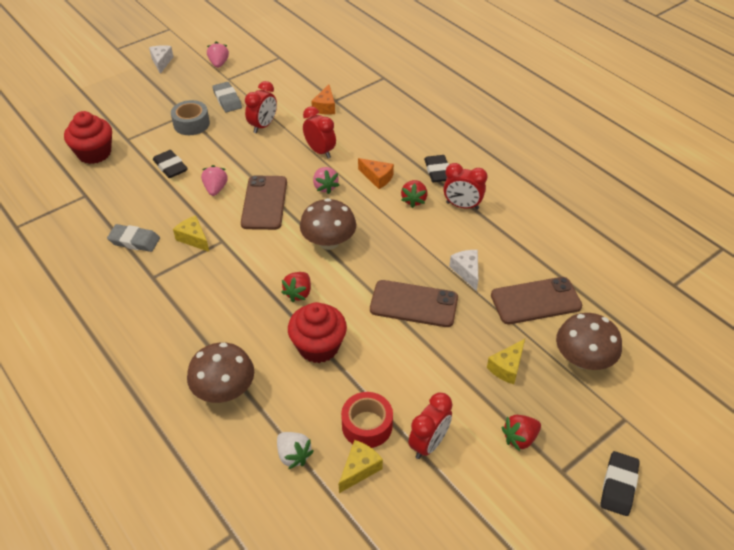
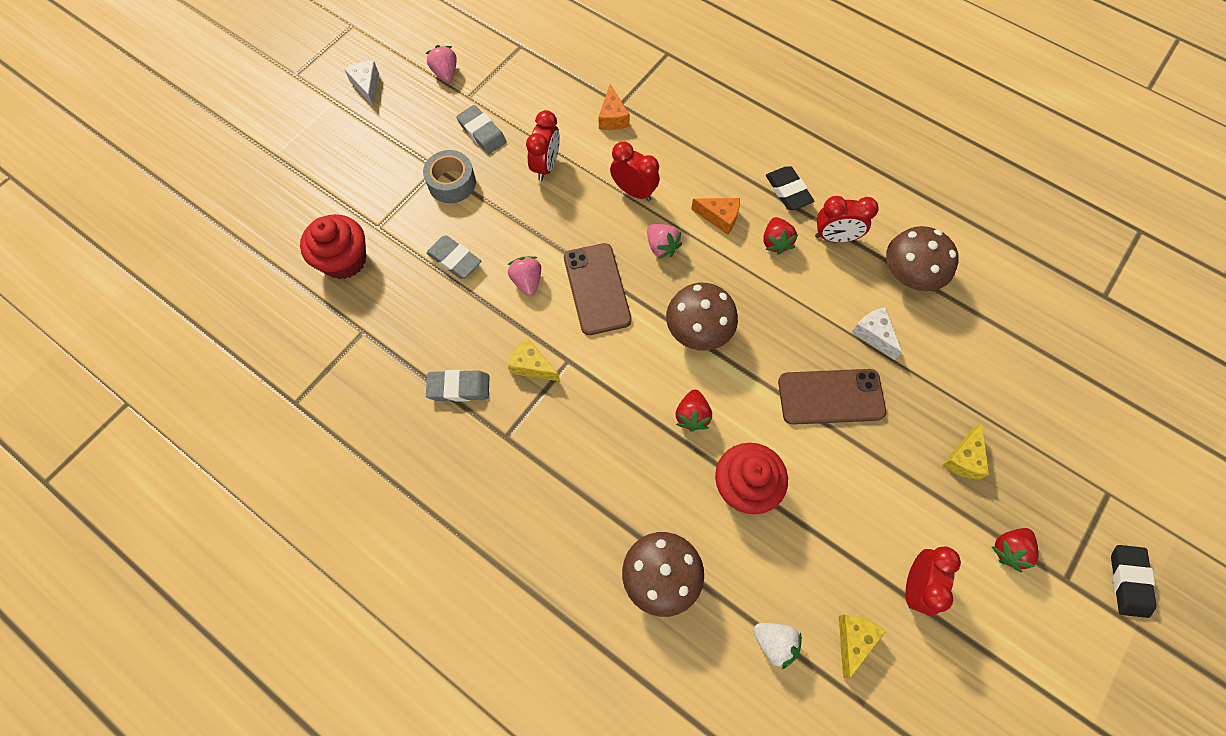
camera: 15 degrees left, 20 degrees up
black eraser [153,150,188,178] -> grey eraser [426,235,481,279]
red tape [341,392,393,448] -> none
brown phone [491,277,582,324] -> none
brown mushroom [556,313,622,370] -> brown mushroom moved to [886,226,959,291]

